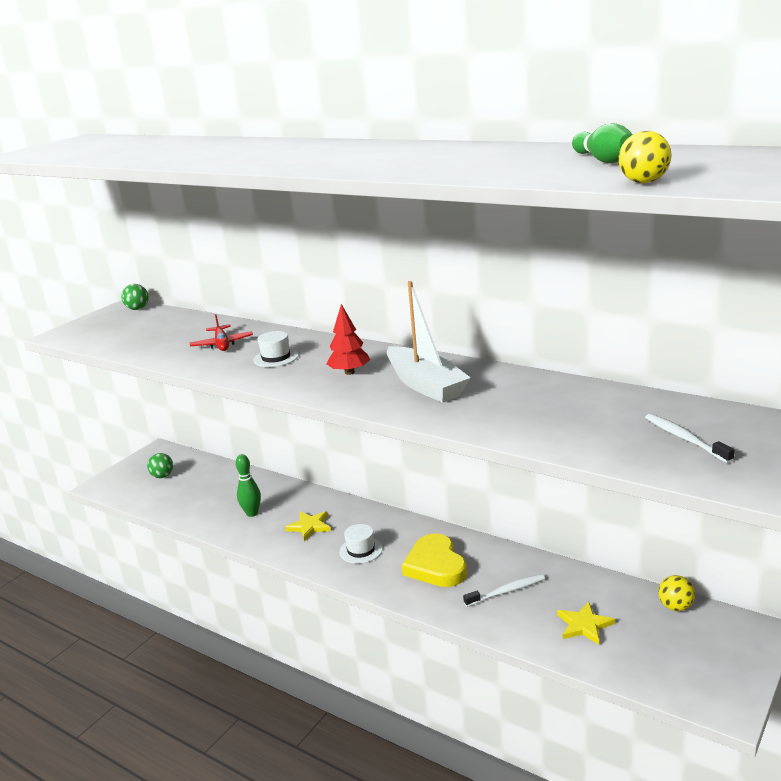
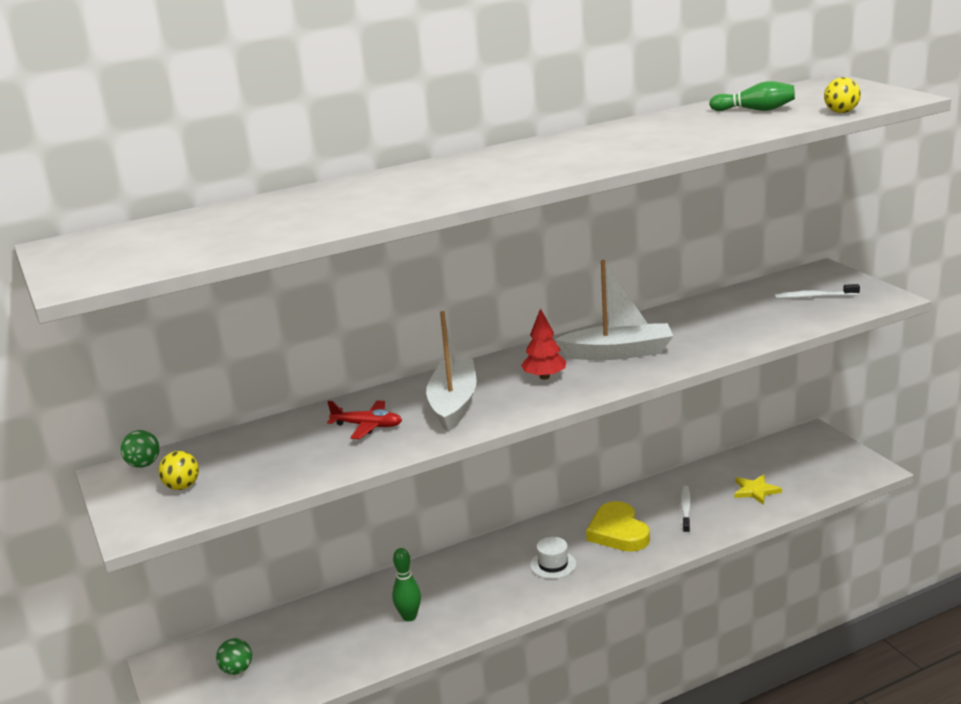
camera: 60 degrees left, 0 degrees up
white hat [253,331,299,367] -> white boat [426,311,477,431]
yellow star [285,511,331,541] -> none
yellow heart [402,533,467,587] -> yellow heart turned 60 degrees clockwise [586,501,650,552]
yellow ball [658,575,695,611] -> yellow ball moved to [158,451,199,490]

